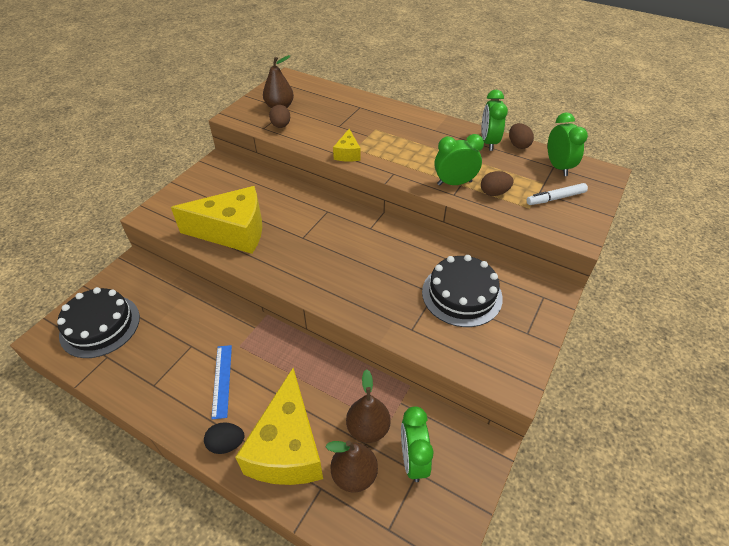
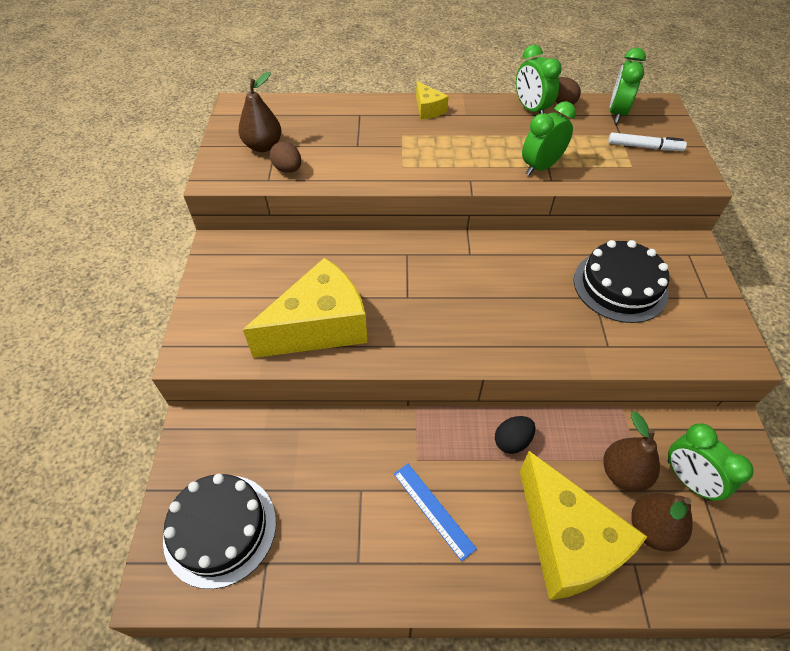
camera: 30 degrees left, 5 degrees up
black egg [204,422,244,454] -> black egg moved to [495,416,535,454]
yellow cheese [333,129,360,162] -> yellow cheese moved to [416,81,449,120]
brown egg [481,171,514,196] -> none
white marker [526,183,588,205] -> white marker turned 120 degrees counterclockwise [608,132,687,151]
green clock [548,112,588,176] -> green clock turned 120 degrees counterclockwise [610,48,646,123]

